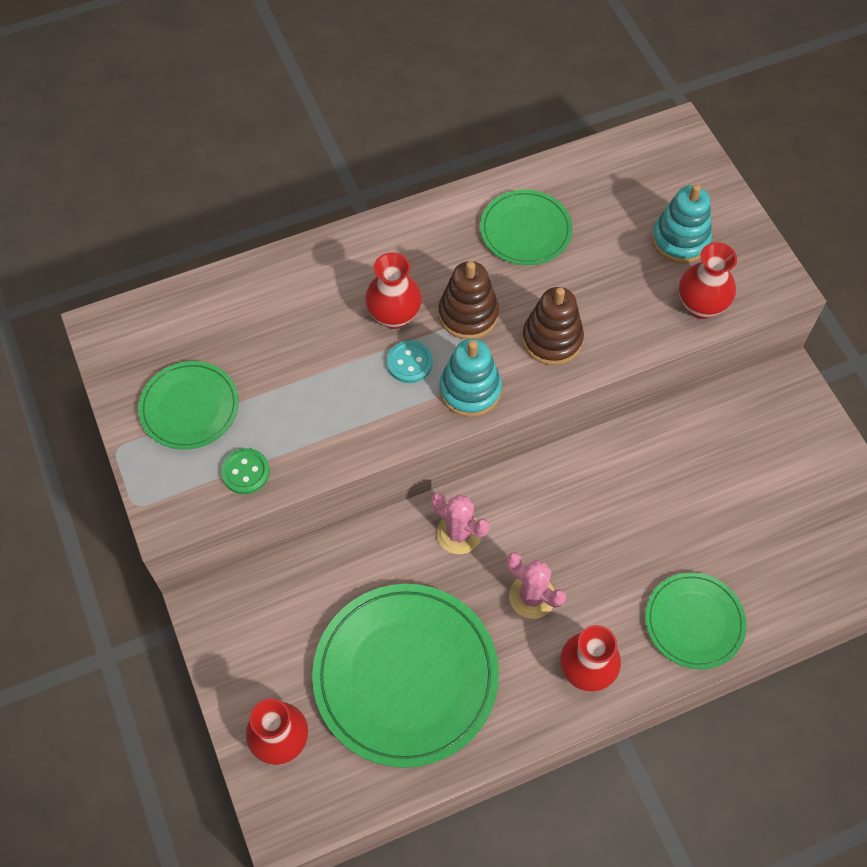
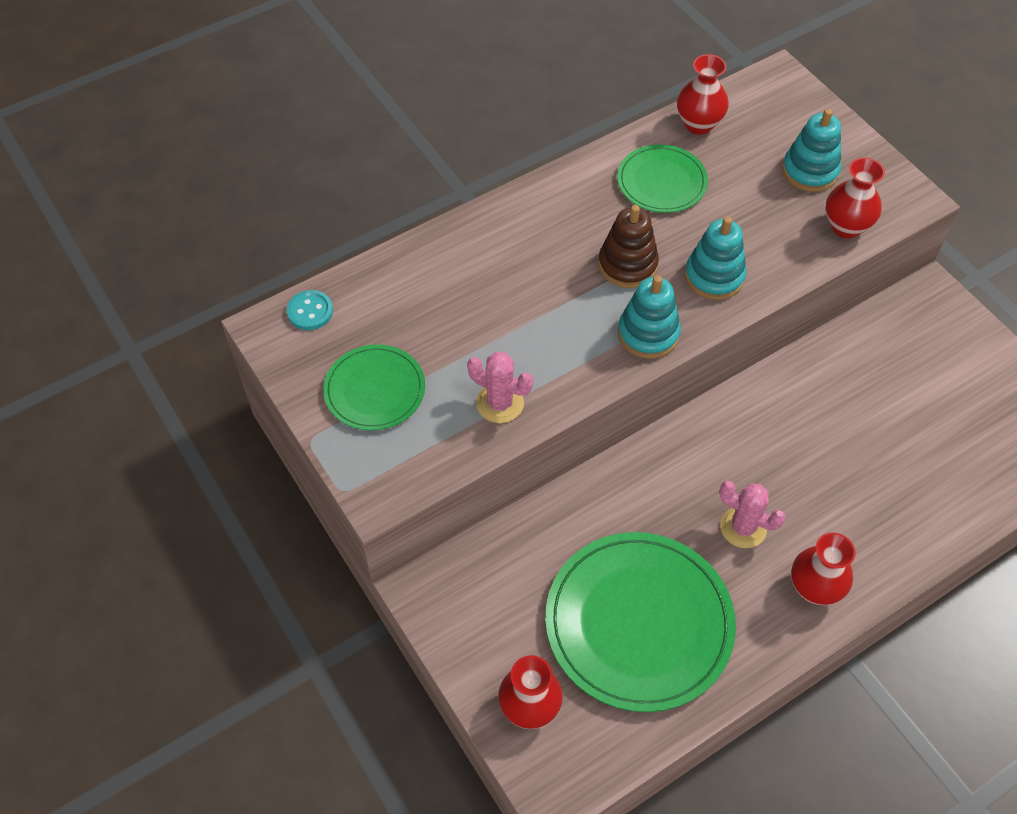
camera: 10 degrees left, 5 degrees down
green button [221,448,270,494] -> none
red vase [365,252,422,329] -> red vase moved to [677,54,729,135]
turquoise button [387,341,433,383] -> turquoise button moved to [287,290,333,330]
pink cactus [432,493,489,554] -> pink cactus moved to [467,352,533,423]
brown stacking toy [522,287,584,365] -> turquoise stacking toy [685,217,747,300]
green plate [645,572,747,669] -> none

